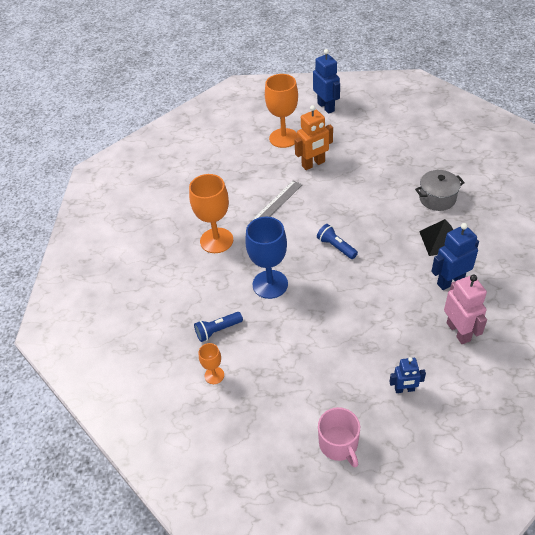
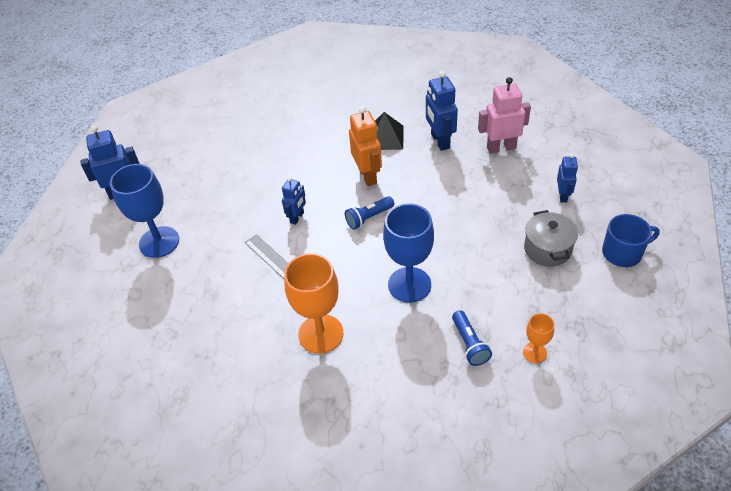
camera: 80 degrees left, 0 degrees up
orange goblet [265,74,298,148] -> blue goblet [110,164,179,258]
orange robot [295,105,333,170] -> orange robot moved to [349,106,382,186]
pink mug [318,407,360,468] -> blue mug [602,214,660,267]
grey pot [415,170,465,211] -> grey pot moved to [524,210,578,267]
none -> blue robot [282,177,306,225]

